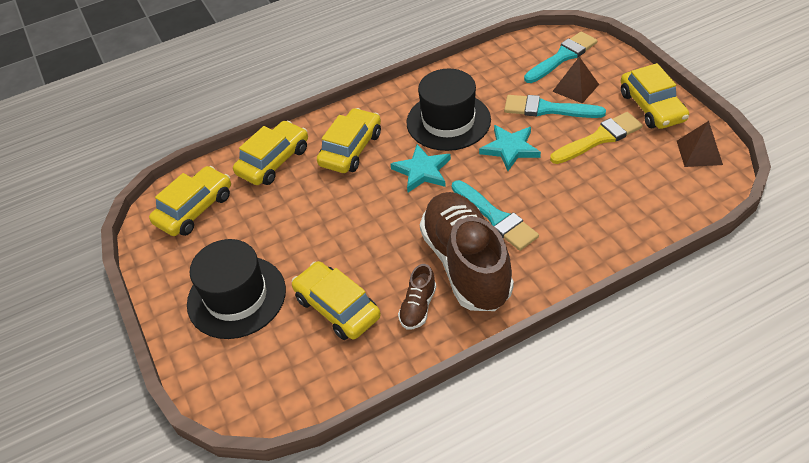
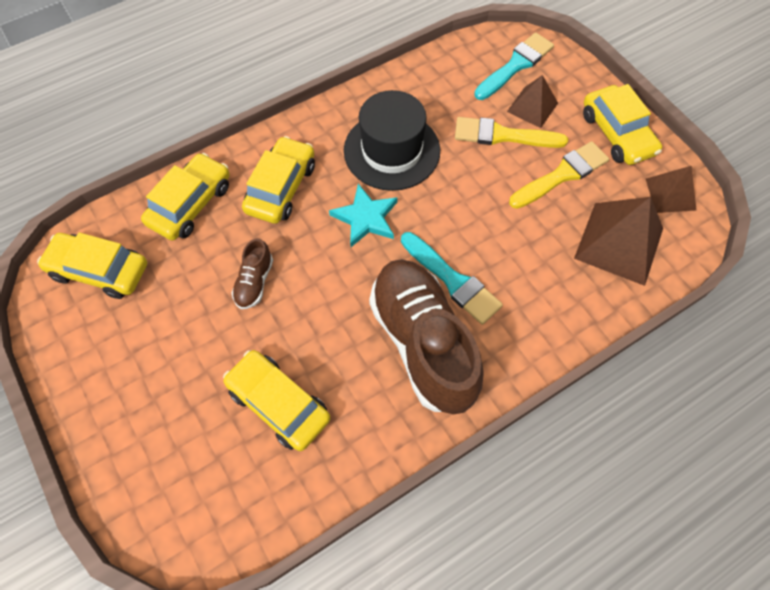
camera: 10 degrees left, 15 degrees up
yellow car [149,166,231,236] -> yellow car turned 105 degrees counterclockwise [37,233,147,299]
black hat [187,239,286,339] -> none
brown shoe [398,264,436,330] -> brown shoe moved to [231,238,273,309]
turquoise star [479,125,541,171] -> none
turquoise brush [504,95,606,118] -> yellow brush [455,117,568,148]
none -> brown pyramid [574,197,663,286]

